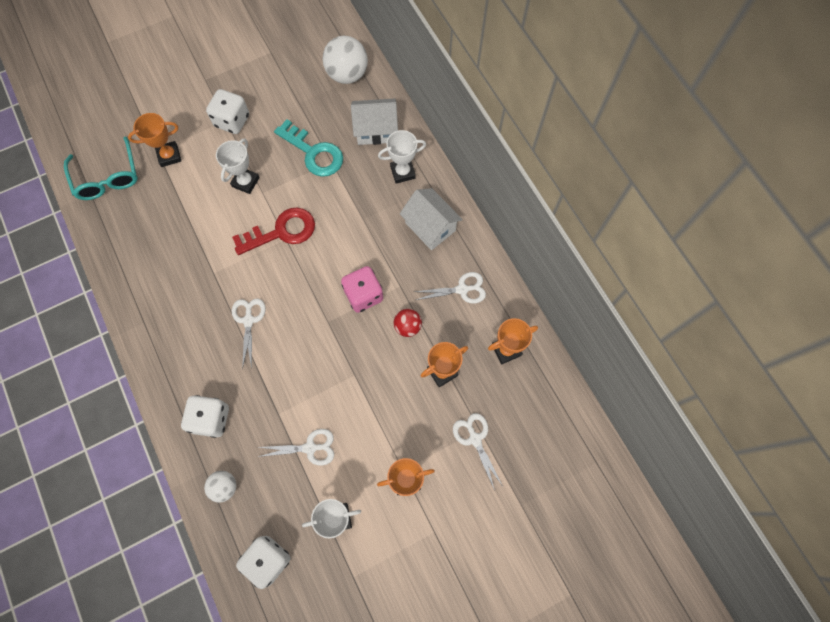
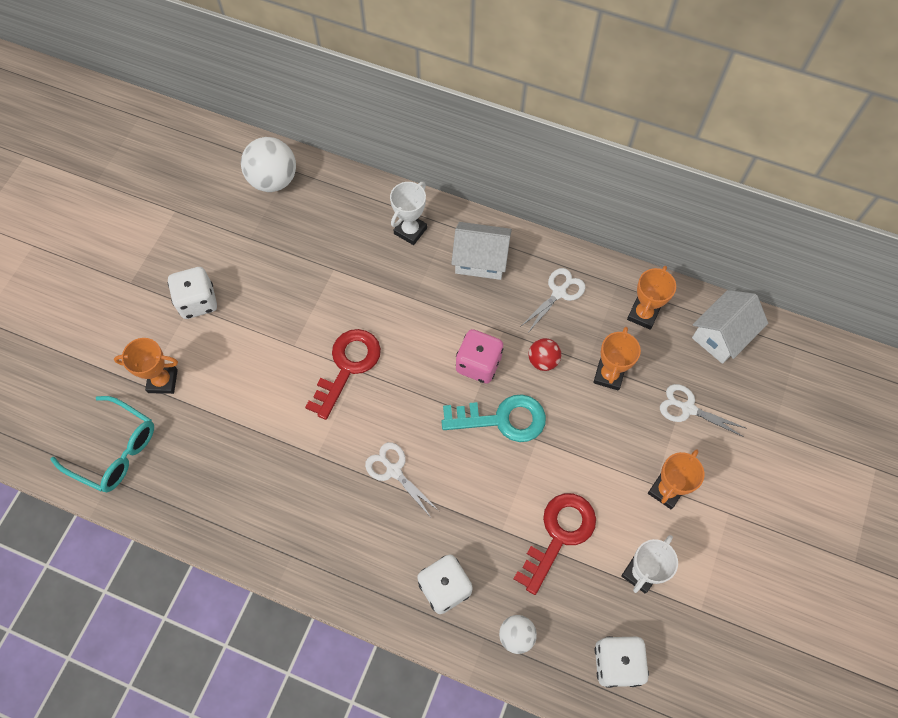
camera: 40 degrees left, 5 degrees down
orange trophy [128,113,181,167] -> orange trophy turned 60 degrees clockwise [114,338,178,394]
white trophy [216,139,260,194] -> none
white scissors [258,429,334,466] -> red key [514,493,596,595]
turquoise key [274,119,343,177] -> turquoise key moved to [441,394,546,442]
white house [351,99,398,145] -> white house moved to [692,290,768,364]

